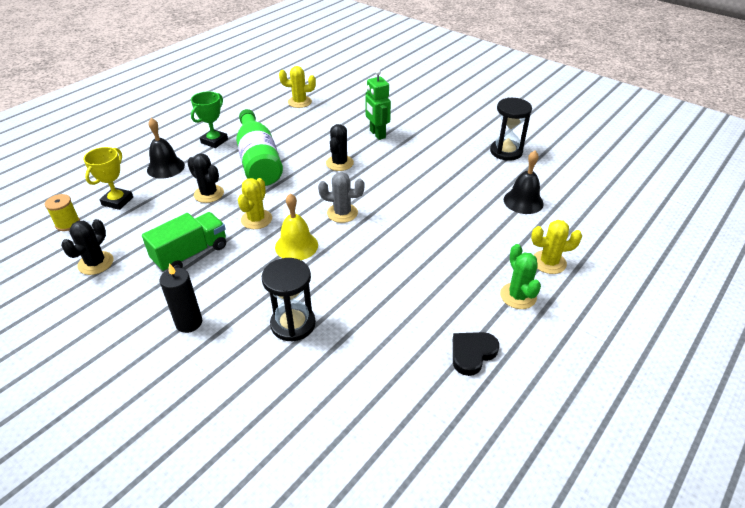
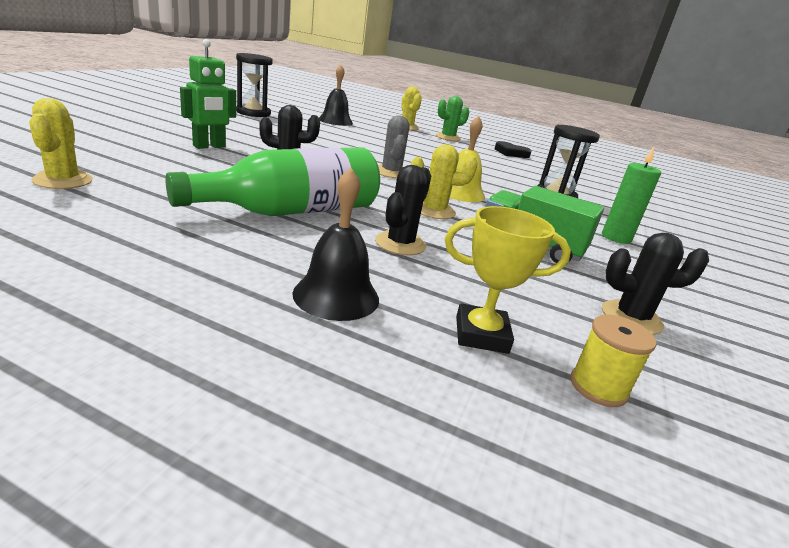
camera: 110 degrees left, 15 degrees down
black candle [160,263,202,333] -> green candle [602,147,661,244]
green trophy [191,91,228,148] -> none

